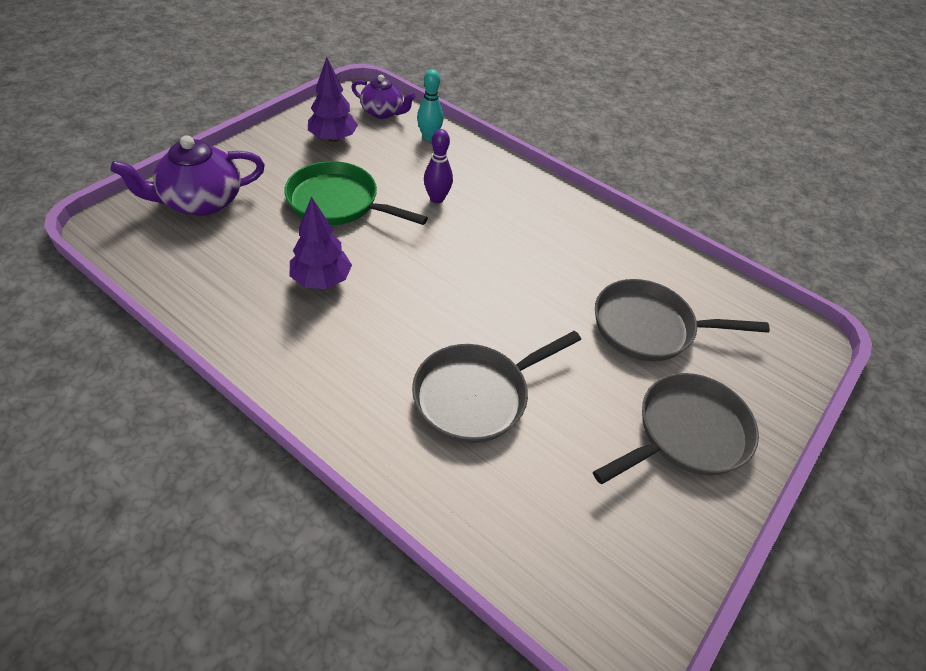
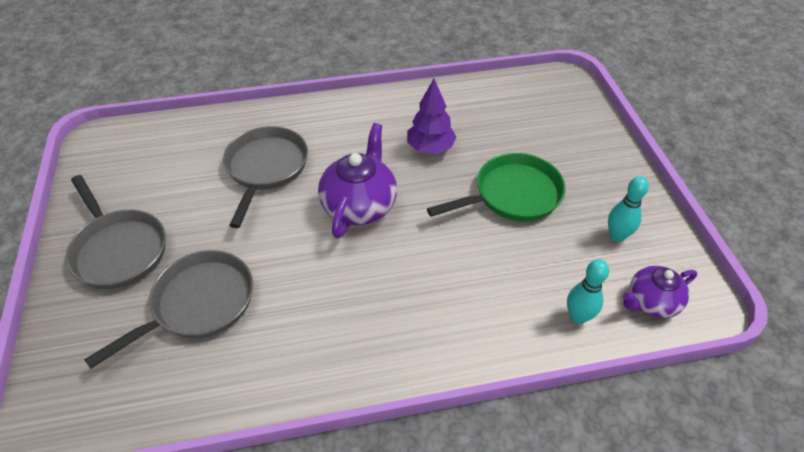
camera: 135 degrees right, 0 degrees up
purple teapot [110,135,265,216] -> purple teapot moved to [318,123,397,239]
purple tree [308,57,358,142] -> turquoise bowling pin [608,176,649,242]
purple bowling pin [424,129,453,203] -> none
grey pan [593,373,759,484] -> grey pan turned 45 degrees counterclockwise [66,175,166,289]

